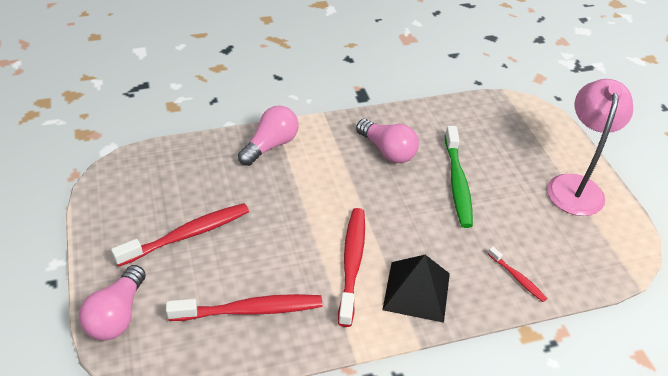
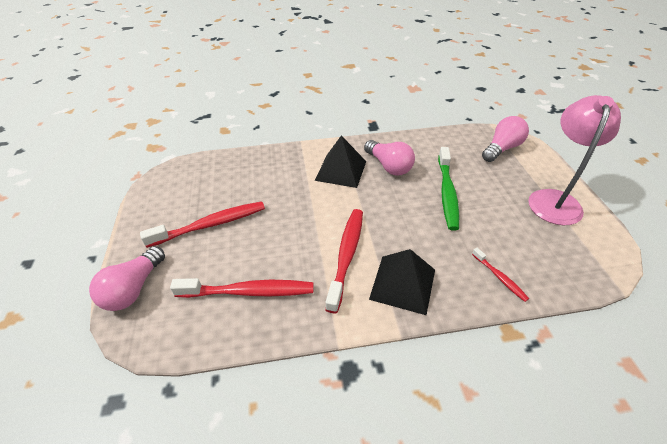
camera: 10 degrees right, 0 degrees up
pink light bulb [238,106,299,166] -> pink light bulb moved to [482,116,529,162]
none -> black pyramid [315,135,366,188]

